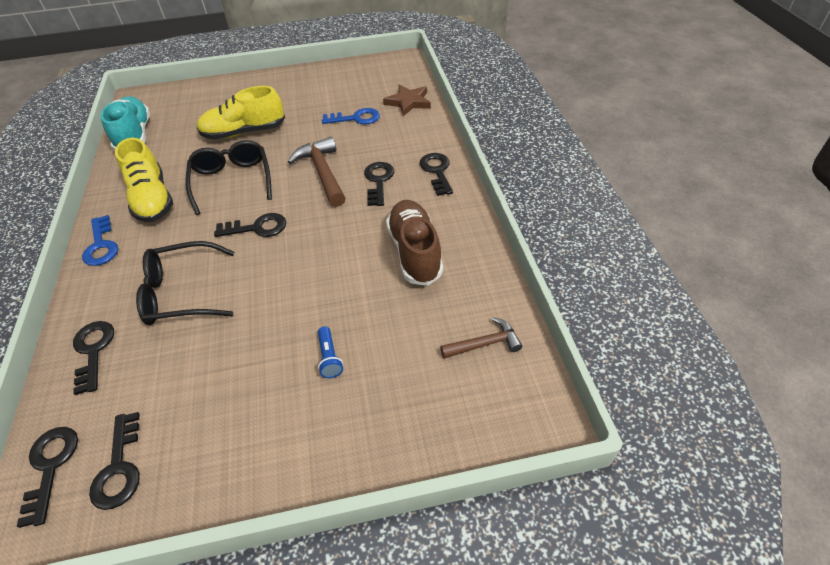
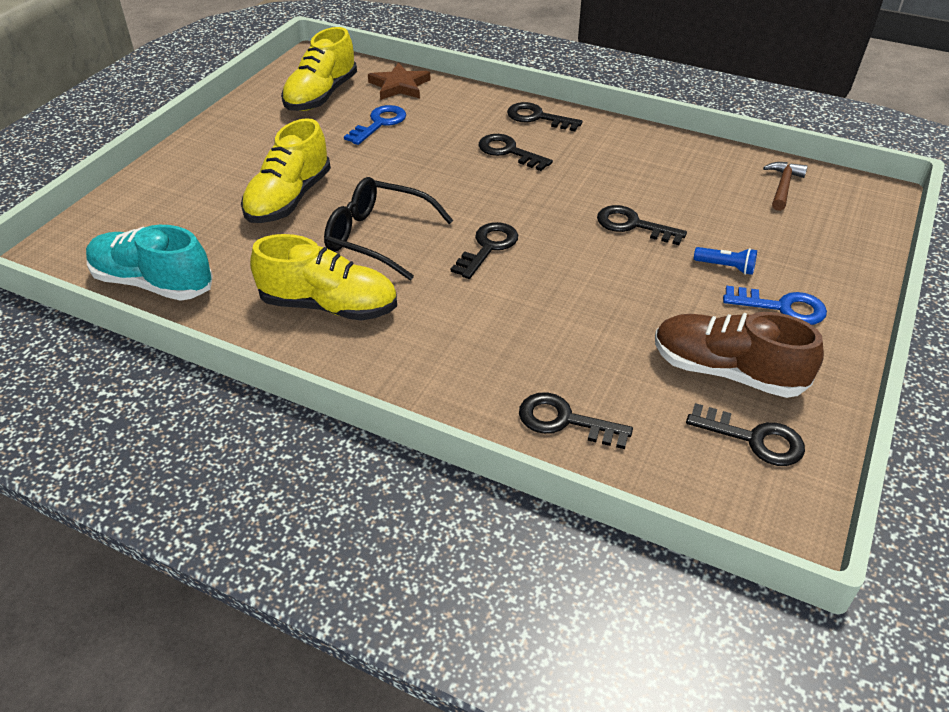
camera: 55 degrees left, 5 degrees down
black key [17,427,78,528] -> black key moved to [597,205,687,245]
blue key [82,215,118,266] -> blue key moved to [723,286,827,325]
black glasses [136,241,234,325] -> none
brown hammer [288,137,345,207] -> none
brown shoe [386,200,443,286] -> brown shoe moved to [655,312,824,398]
none -> yellow shoe [281,27,357,111]

